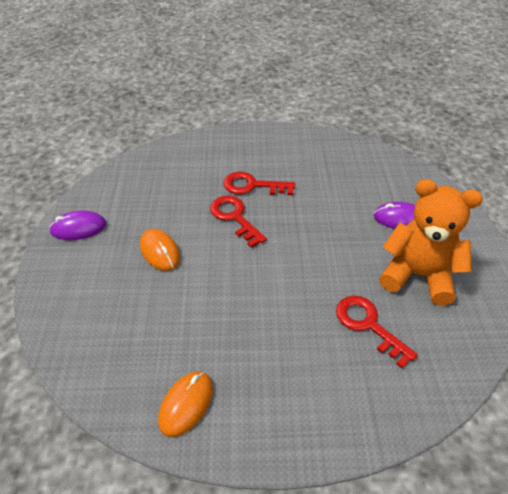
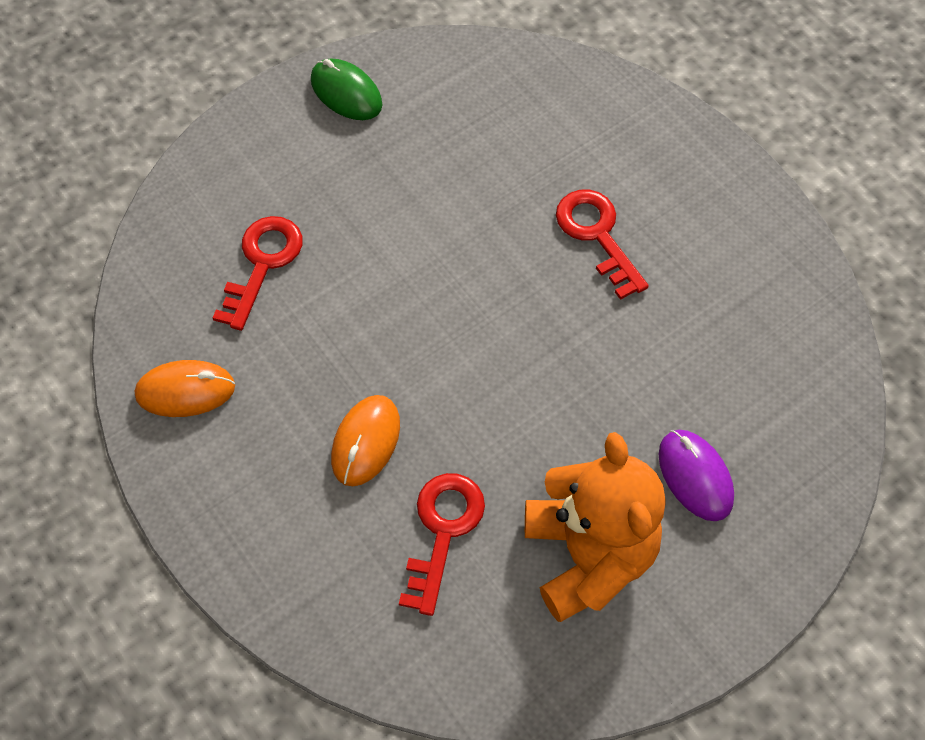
camera: 55 degrees right, 15 degrees up
purple mouse [49,211,107,240] -> green mouse [311,58,382,120]
orange mouse [140,229,180,271] -> orange mouse moved to [331,395,400,486]
red key [210,196,267,248] -> red key moved to [213,216,303,331]

